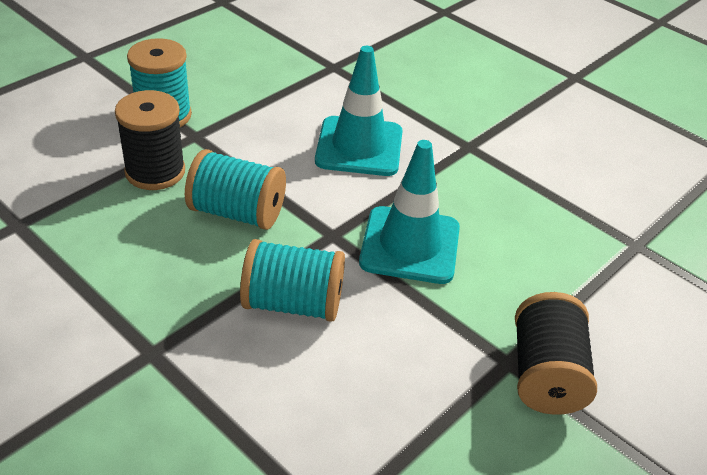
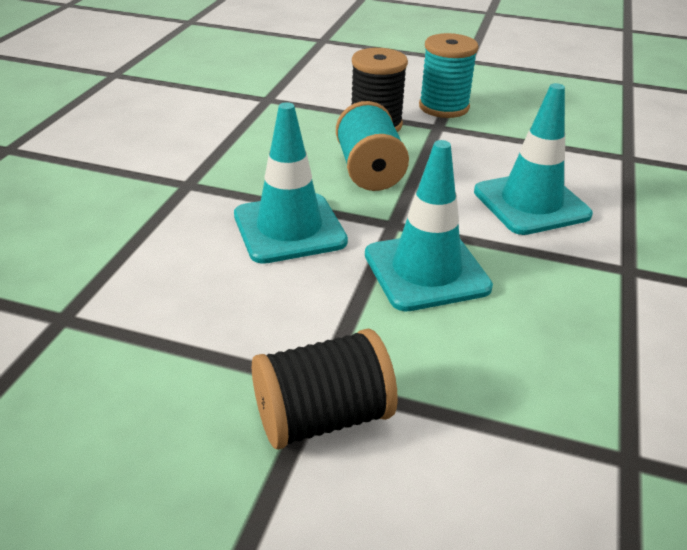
camera: 65 degrees right, 5 degrees down
turquoise spool [240,239,345,322] -> turquoise traffic cone [234,102,348,264]

